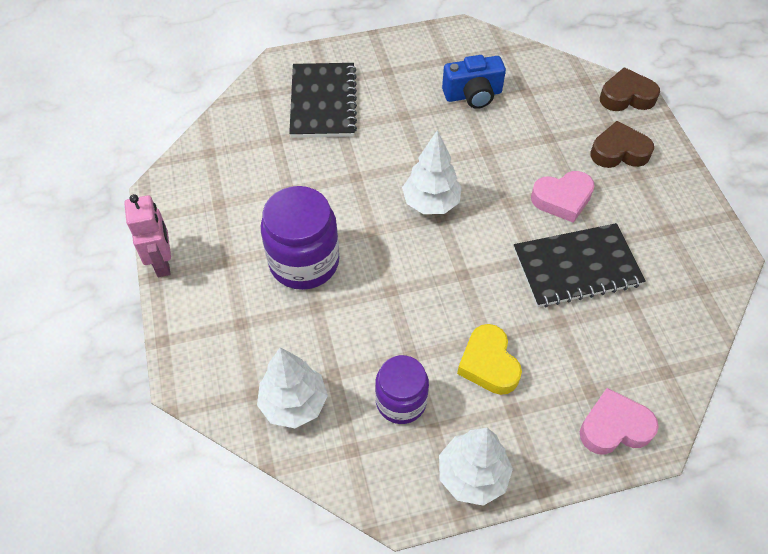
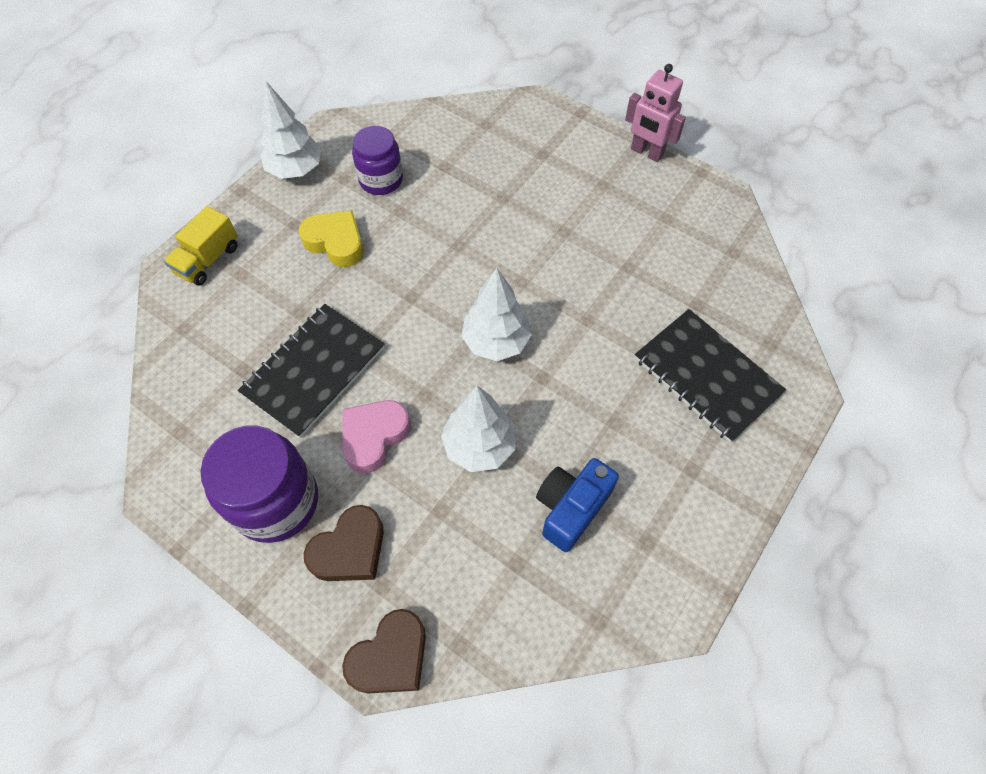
camera: 140 degrees right, 5 degrees up
white tree [257,347,328,428] -> white tree moved to [441,386,516,472]
purple jar [261,186,340,290] -> purple jar moved to [200,426,318,543]
pink heart [580,388,659,455] -> yellow truck [164,206,238,286]

